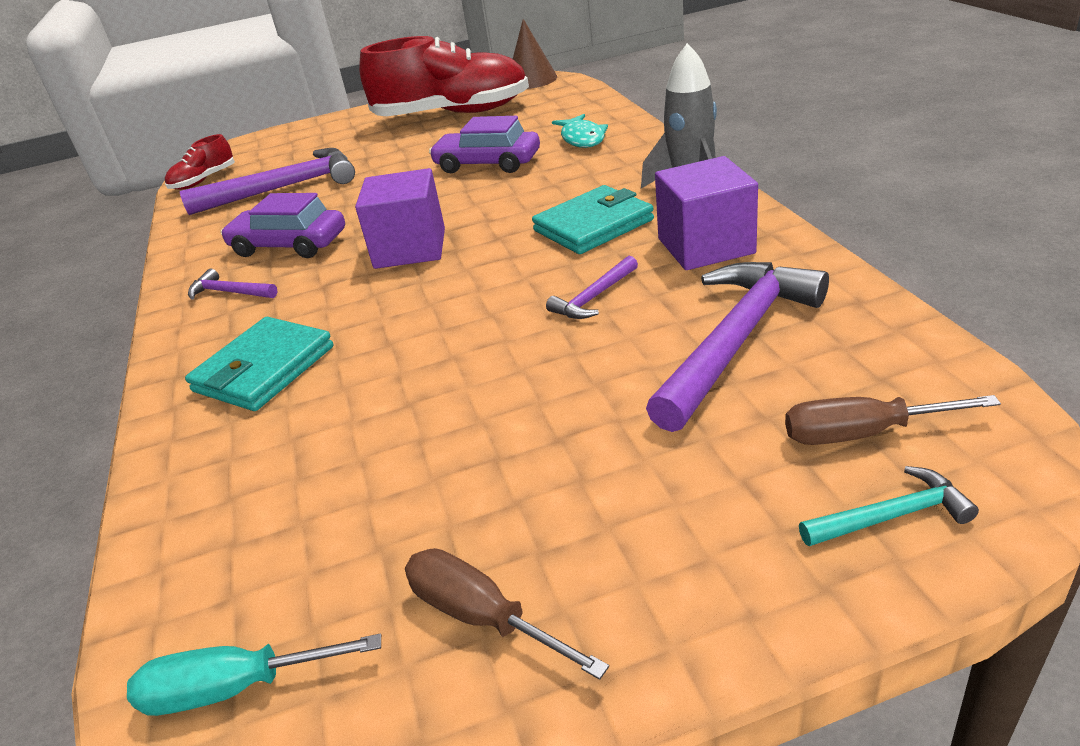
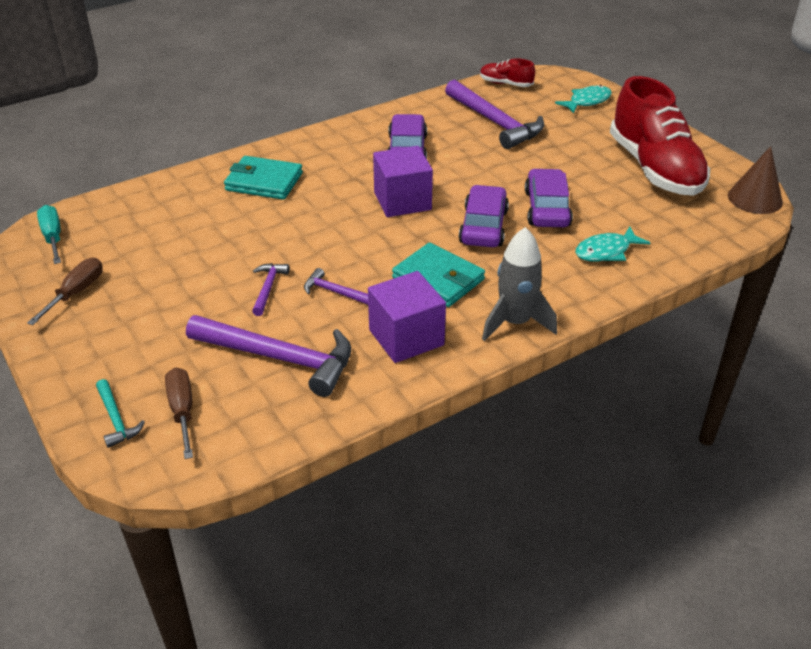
camera: 70 degrees right, 5 degrees up
purple hammer [188,269,277,300] -> purple hammer moved to [252,263,290,316]
none -> purple car [459,185,509,247]
none -> turquoise fish [555,85,612,114]

